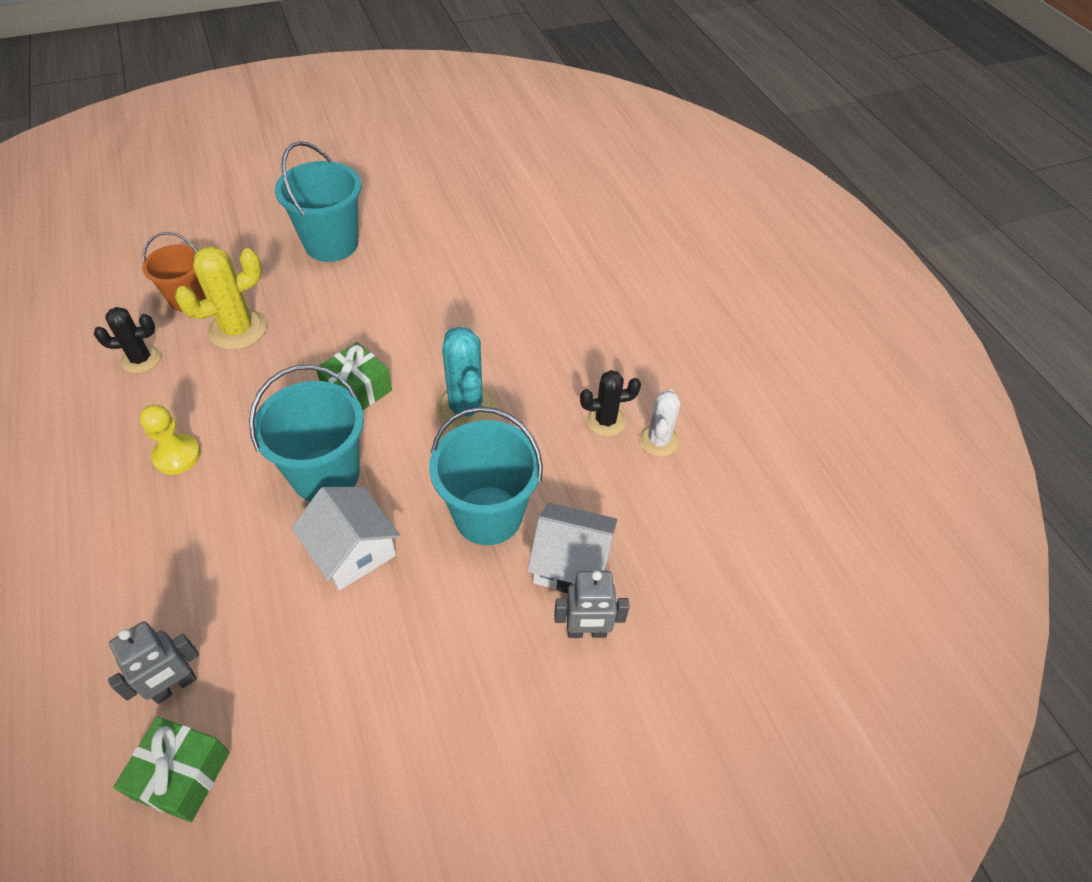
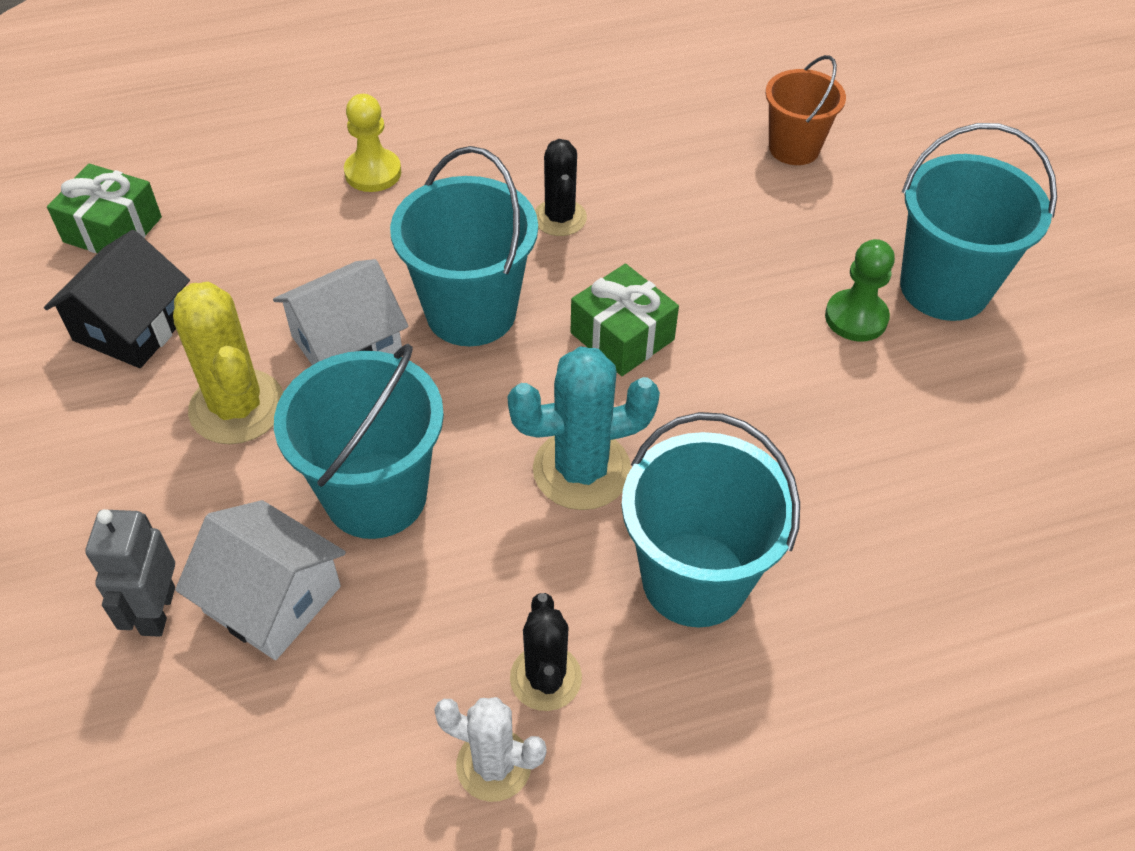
camera: 95 degrees right, 0 degrees up
black cactus [94,307,161,373] -> black cactus moved to [535,139,587,236]
grey robot [108,621,199,704] -> none
yellow pawn [140,405,201,475] -> yellow pawn moved to [344,94,401,192]
yellow cactus [175,246,267,350] -> yellow cactus moved to [173,282,283,444]
white house [527,502,618,593] -> white house turned 75 degrees counterclockwise [175,500,346,660]
none -> black house [44,230,190,368]
none -> turquoise bucket [621,412,800,627]
none -> green pawn [825,239,895,341]

